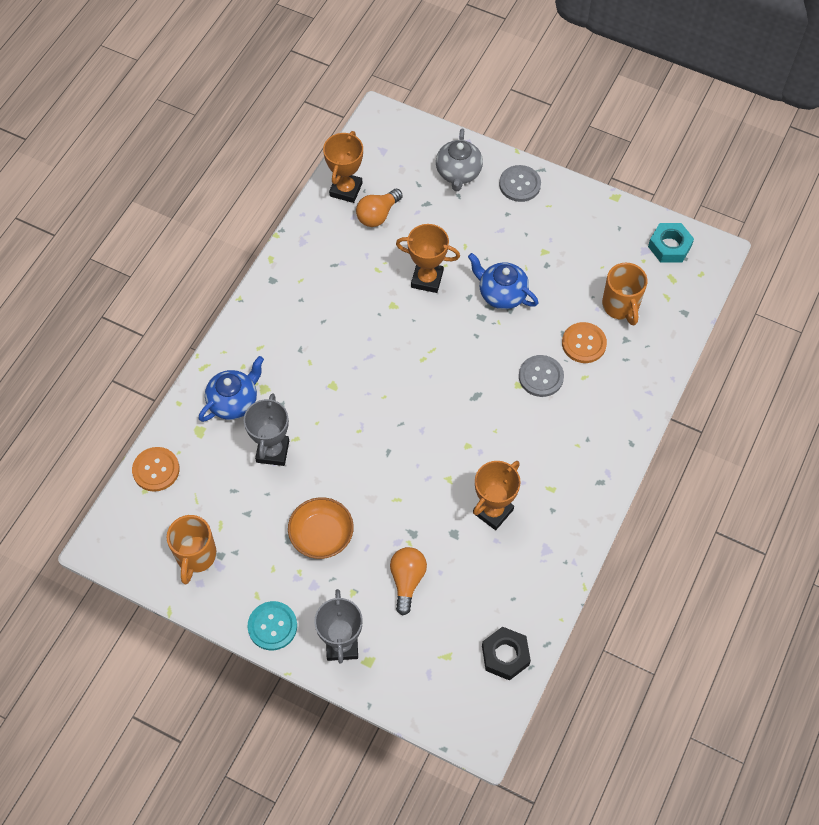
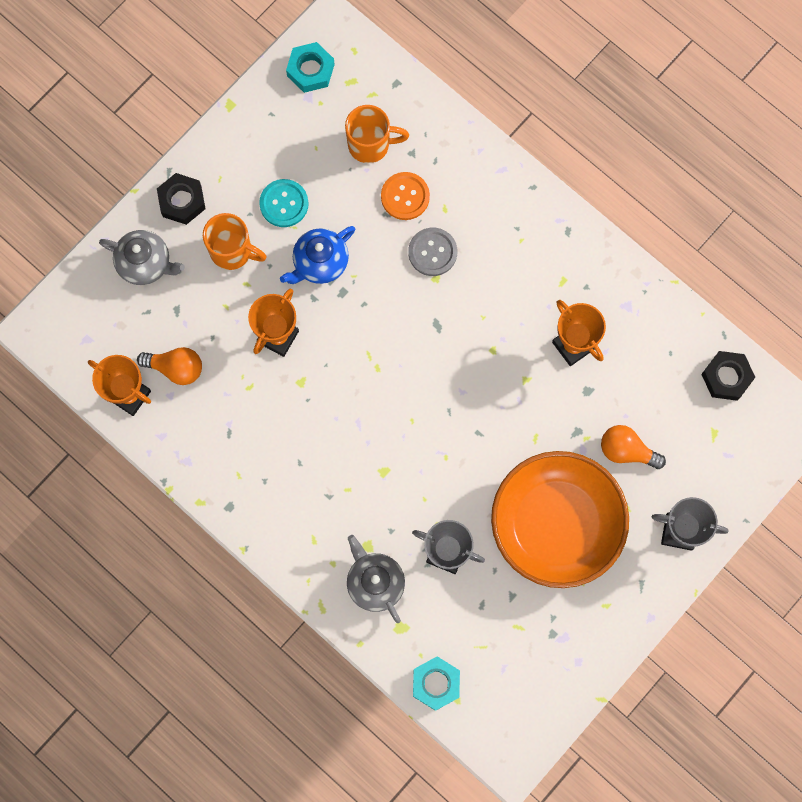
camera: 75 degrees left, 15 degrees up
orange button [132,447,180,492] -> turquoise nut [413,656,460,711]
orange mug [166,515,217,584] -> orange mug moved to [203,213,267,270]
blue teapot [199,356,264,422] -> grey teapot [347,535,405,623]
turquoise button [248,601,297,650] -> turquoise button moved to [259,179,309,227]
orange bowl [288,497,354,559] -> orange bowl [491,451,629,588], size x1.95
orange light bulb [356,189,403,227] -> orange light bulb turned 45 degrees counterclockwise [137,347,202,385]
grey button [499,165,541,202] -> black nut [157,173,206,225]

